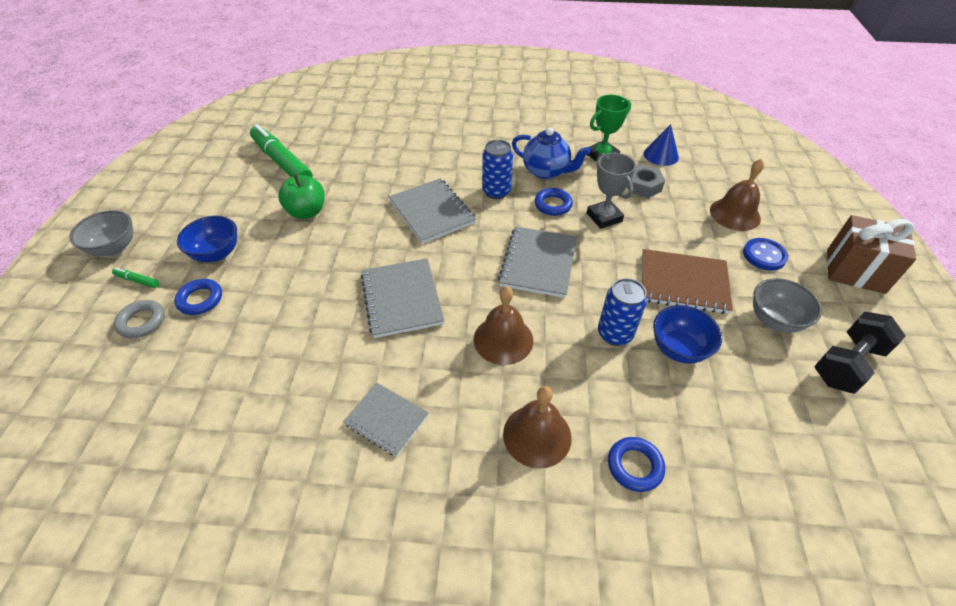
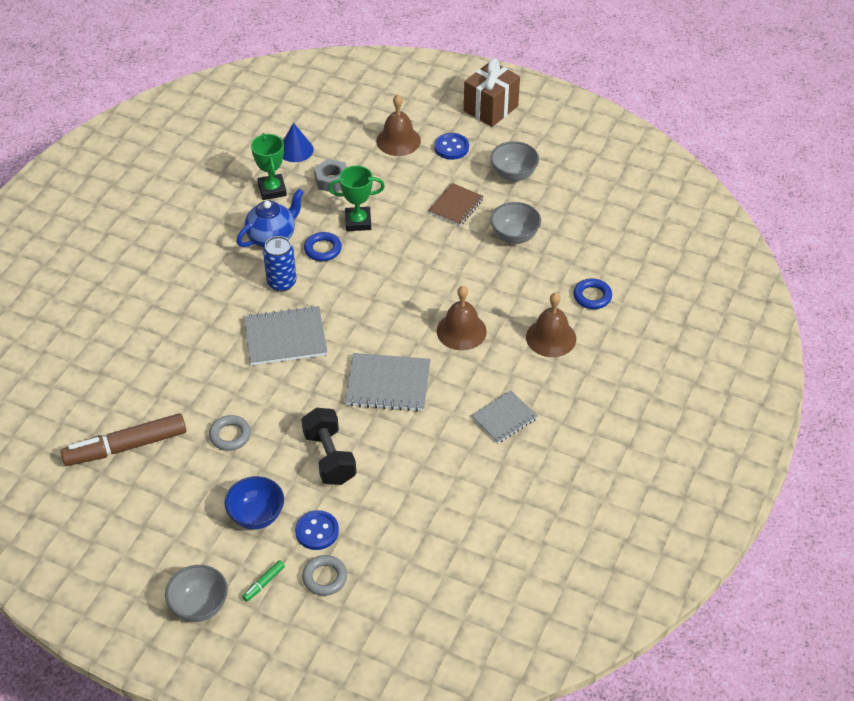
camera: 70 degrees left, 0 degrees up
blue ring [174,279,222,315] -> blue button [295,510,339,550]
green marker [250,124,313,177] -> brown marker [61,413,186,466]
green apple [278,174,325,219] -> grey ring [209,415,251,451]
grey notebook [498,227,577,298] -> none
grey trophy [587,153,636,229] -> green trophy [328,166,385,231]
blue can [598,278,647,346] -> none
brown notebook [642,249,733,314] -> brown notebook [429,183,484,226], size x0.65
blue bowl [653,305,722,364] -> grey bowl [490,202,541,244]
black dumbbell [814,312,906,394] -> black dumbbell moved to [301,408,356,485]

